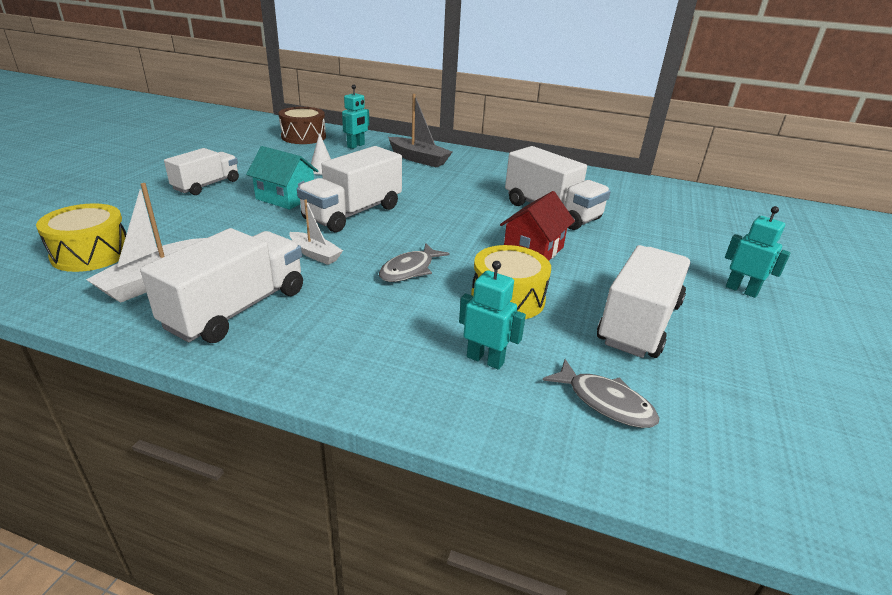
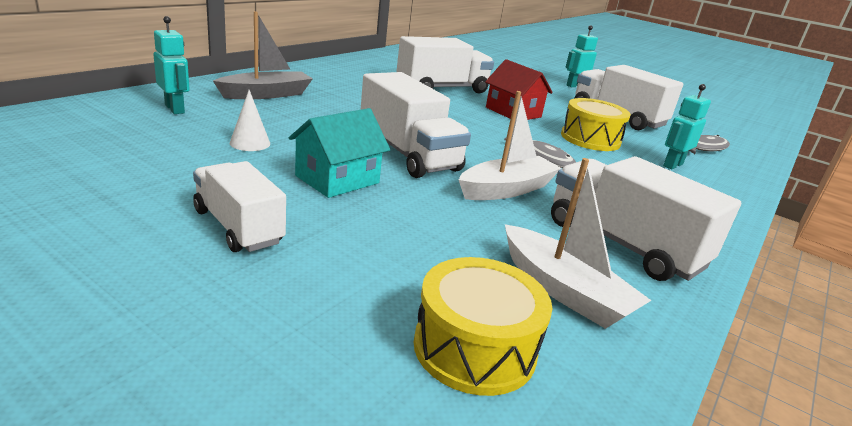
camera: 75 degrees left, 5 degrees down
brown drum [278,107,326,144] -> none
white boat [289,200,343,265] -> white boat [459,91,562,200], size x1.58

